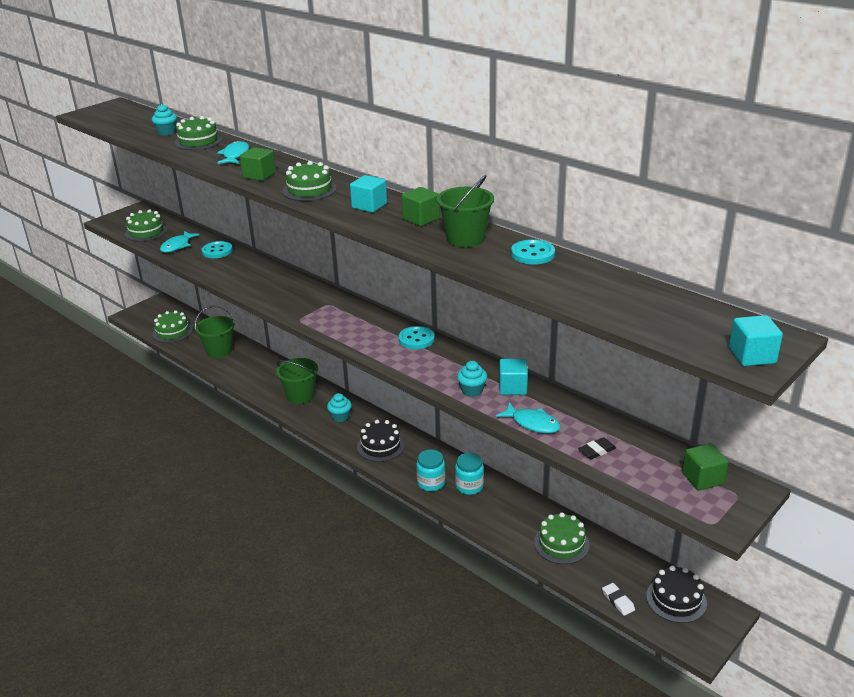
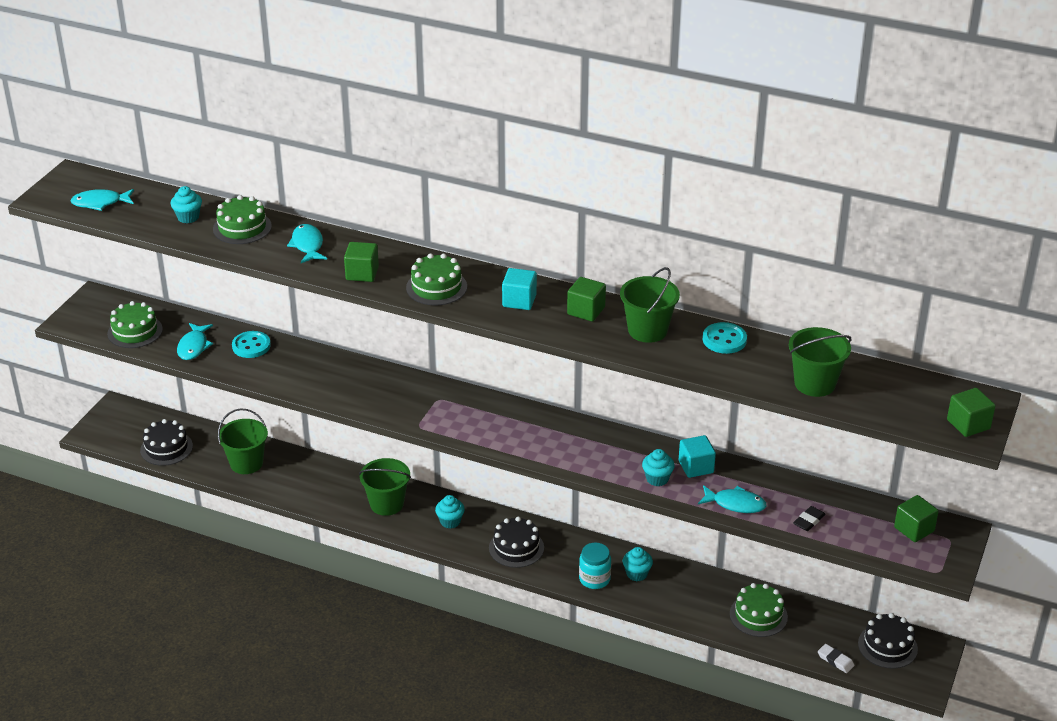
camera: 20 degrees left, 5 degrees up
green cake [153,310,193,343] -> black cake [140,419,193,466]
turquoise button [399,326,435,349] -> none
turquoise jar [455,453,484,495] -> turquoise cupcake [623,547,653,581]
turquoise cube [729,315,783,366] -> green cube [947,388,995,437]
none -> turquoise fish [70,189,134,211]
none -> green bucket [789,327,851,397]

